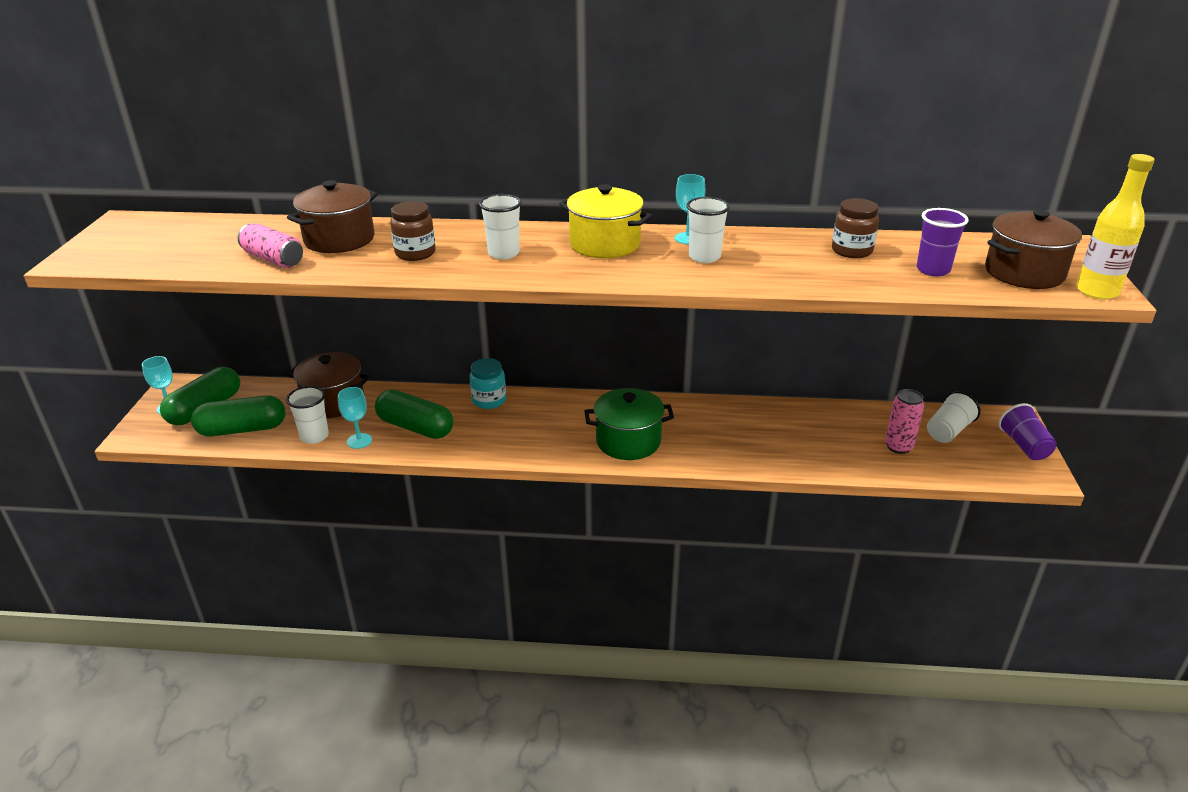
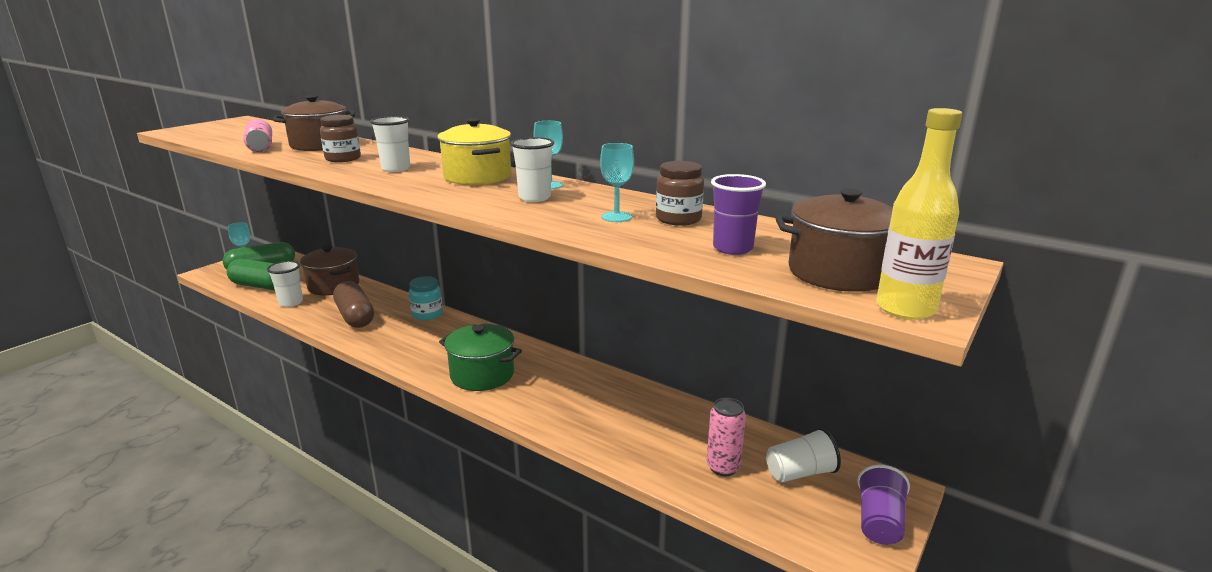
camera: 30 degrees right, 10 degrees down
turquoise goblet [338,387,372,449] -> turquoise goblet moved to [600,143,634,222]
green capsule [375,389,454,439] -> brown capsule [333,281,374,328]

